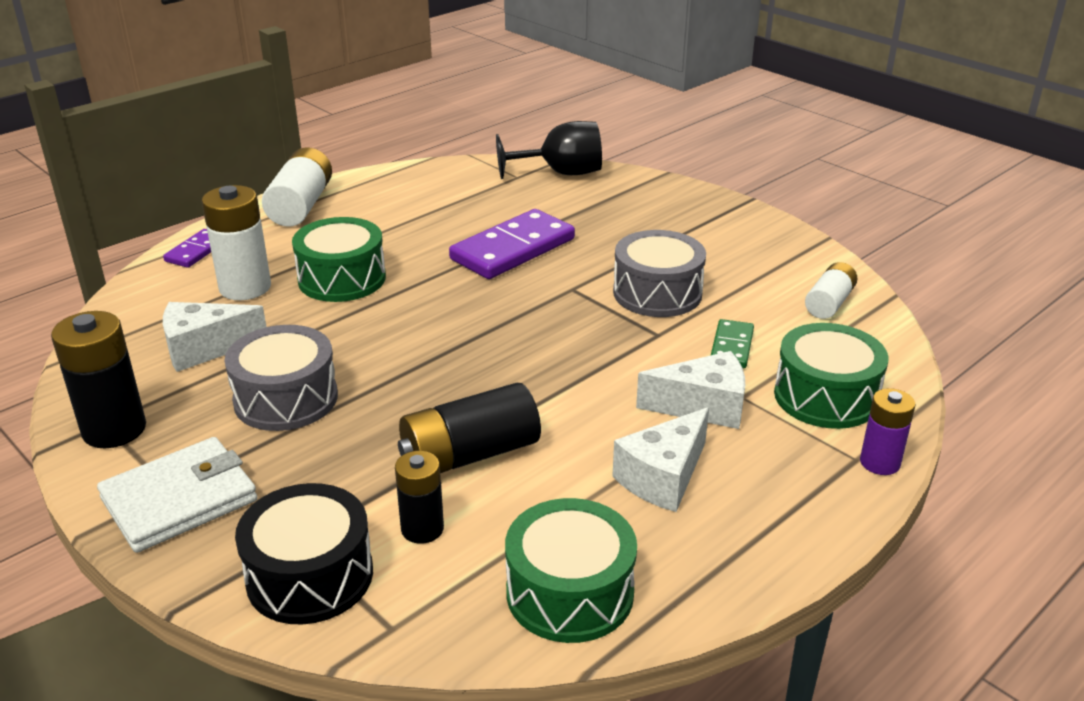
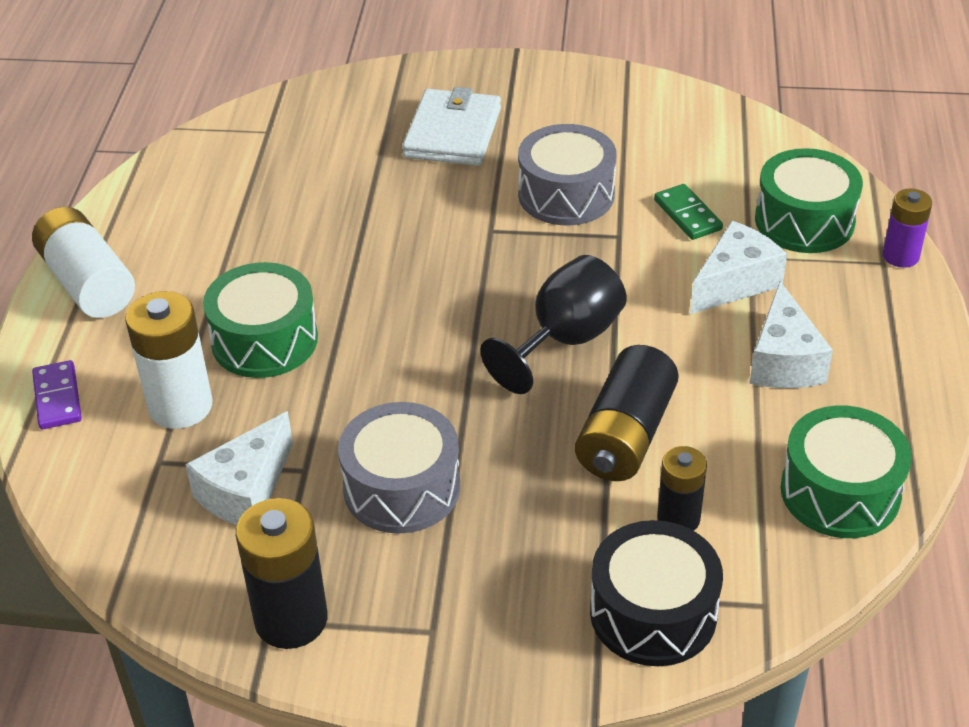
camera: 40 degrees left, 10 degrees up
white wallet [97,437,257,553] -> white wallet moved to [402,87,501,166]
purple domino [449,209,575,279] -> none
black goblet [496,121,602,179] -> black goblet moved to [480,255,627,394]
white battery [805,262,857,319] -> none

